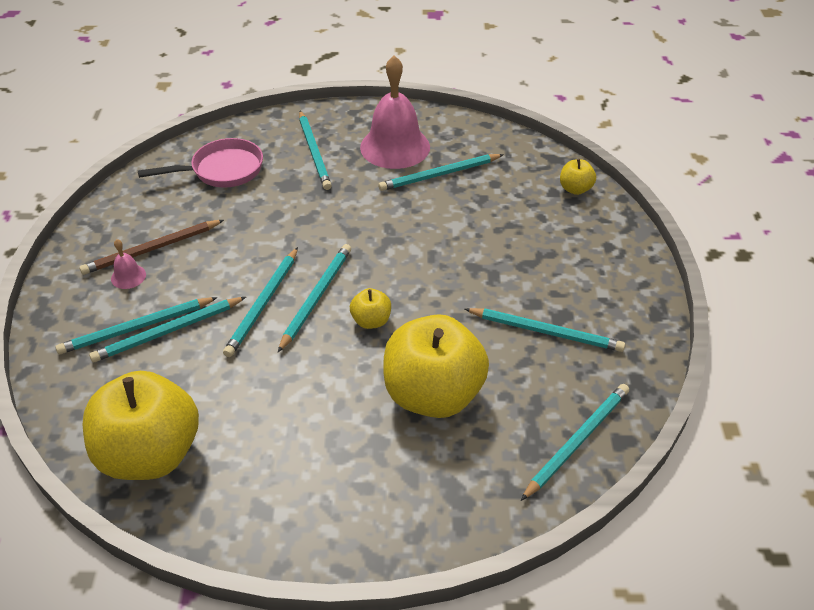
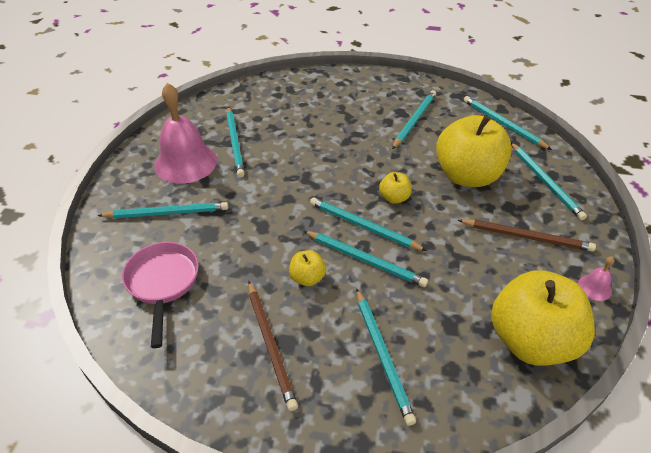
camera: 80 degrees left, 0 degrees up
turquoise pencil [89,297,246,362] -> turquoise pencil moved to [511,143,587,221]
pink bell [111,239,146,289] -> pink bell moved to [578,257,614,301]
yellow apple [560,159,596,195] -> yellow apple moved to [289,250,326,286]
none -> brown pencil [458,219,596,252]

